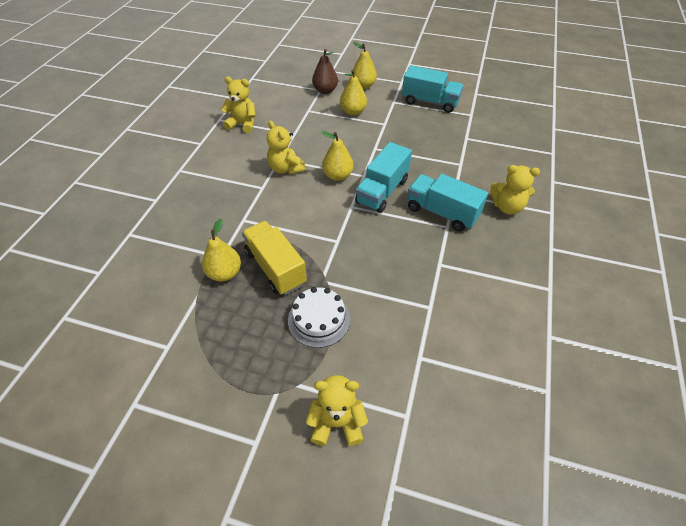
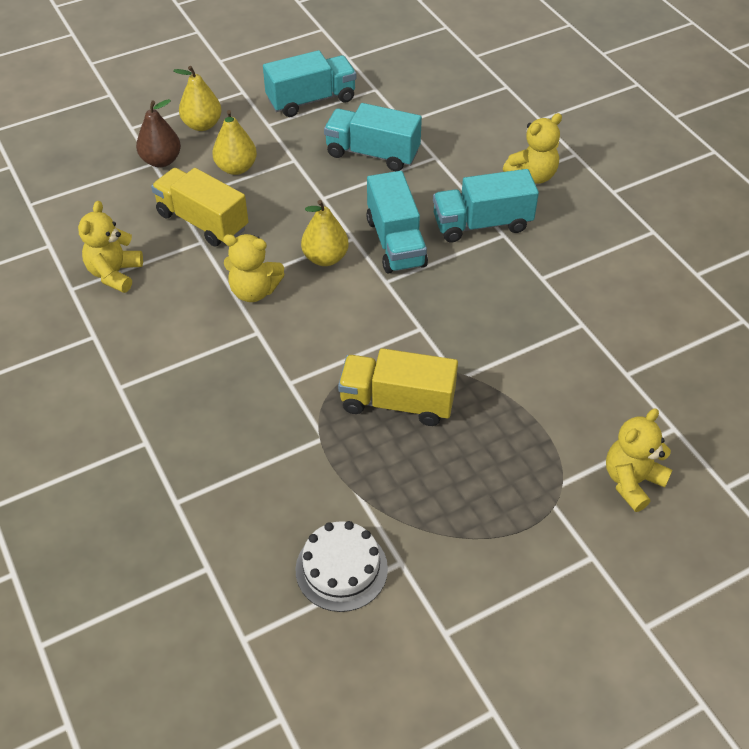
camera: 45 degrees left, 0 degrees up
yellow pear [202,219,241,282] -> none
yellow teddy bear [221,76,256,133] -> yellow teddy bear turned 45 degrees counterclockwise [78,201,143,293]
white cake [288,287,350,348] -> white cake moved to [295,521,388,612]
none -> yellow truck [151,168,248,246]
none -> turquoise truck [324,103,422,171]

